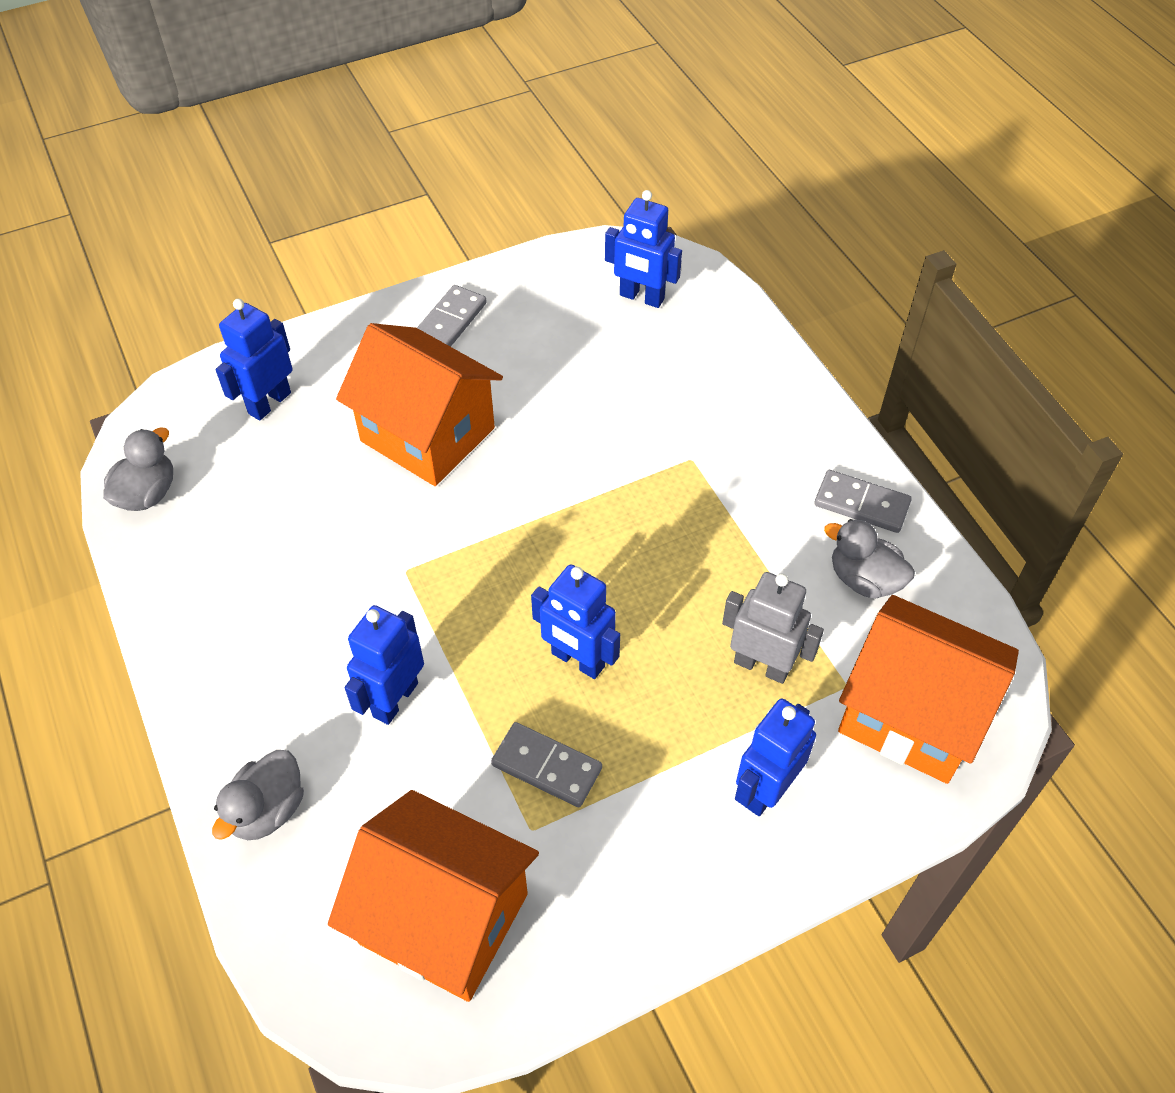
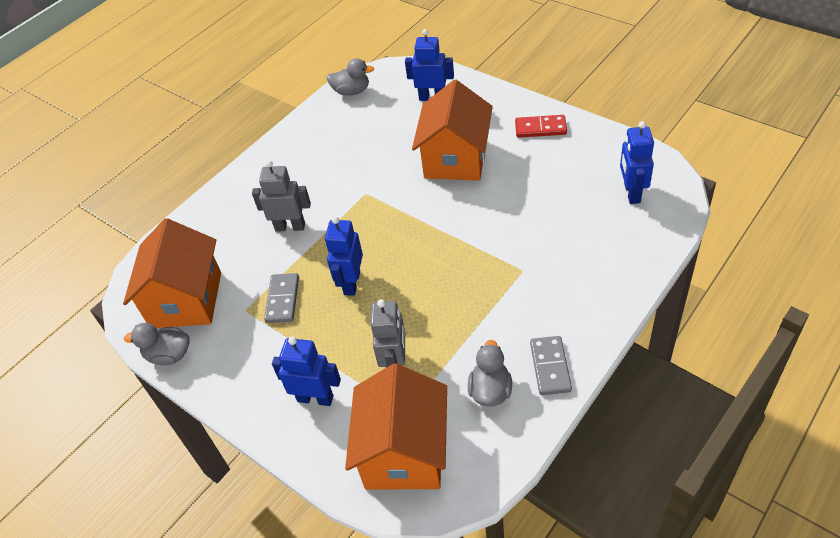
camera: 70 degrees right, 5 degrees down
grey duck [212,750,304,840] -> grey duck moved to [124,323,190,366]
blue robot [345,605,424,725] -> grey robot [252,160,311,232]
grey domino [417,285,487,347] -> red domino [515,115,567,138]

